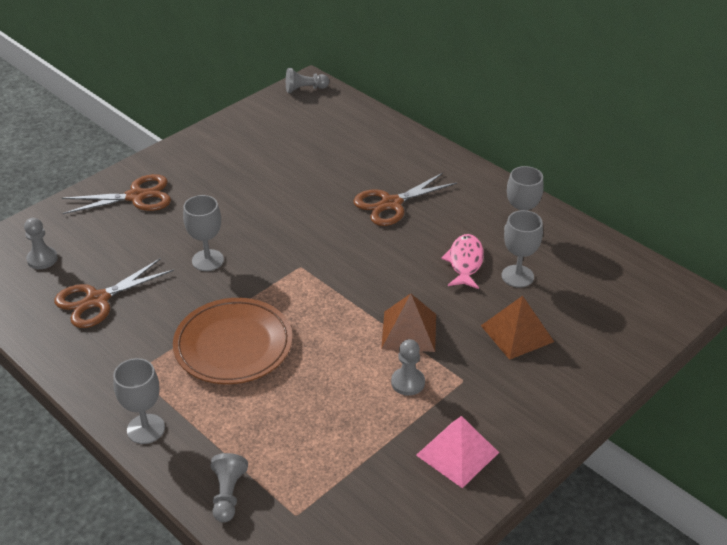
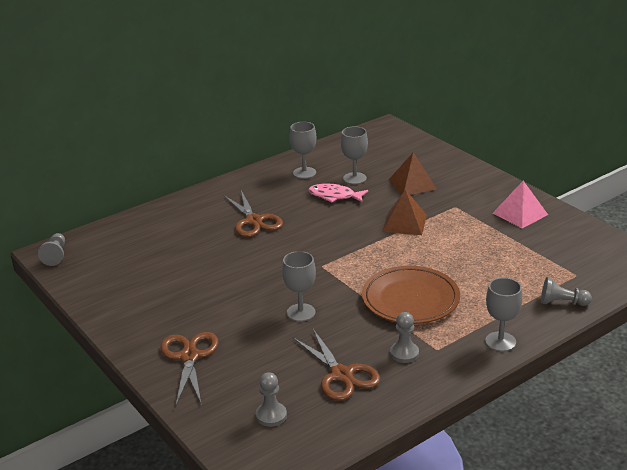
camera: 80 degrees left, 10 degrees down
grey pawn [391,339,425,396] -> grey pawn moved to [390,312,419,363]

